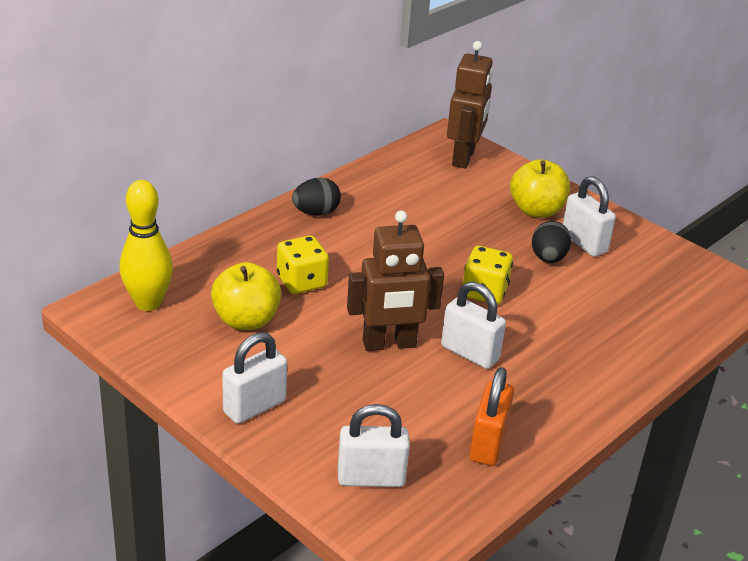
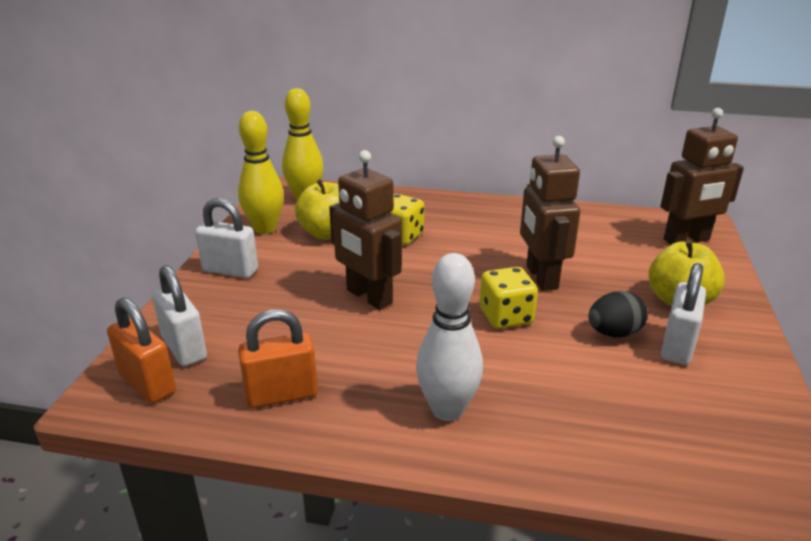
camera: 60 degrees right, 5 degrees down
black egg [292,178,341,216] -> none
white padlock [441,281,506,369] -> none
none -> orange padlock [107,297,176,403]
none -> yellow bowling pin [238,111,284,234]
none -> white bowling pin [416,253,483,421]
none -> brown robot [520,136,580,291]

